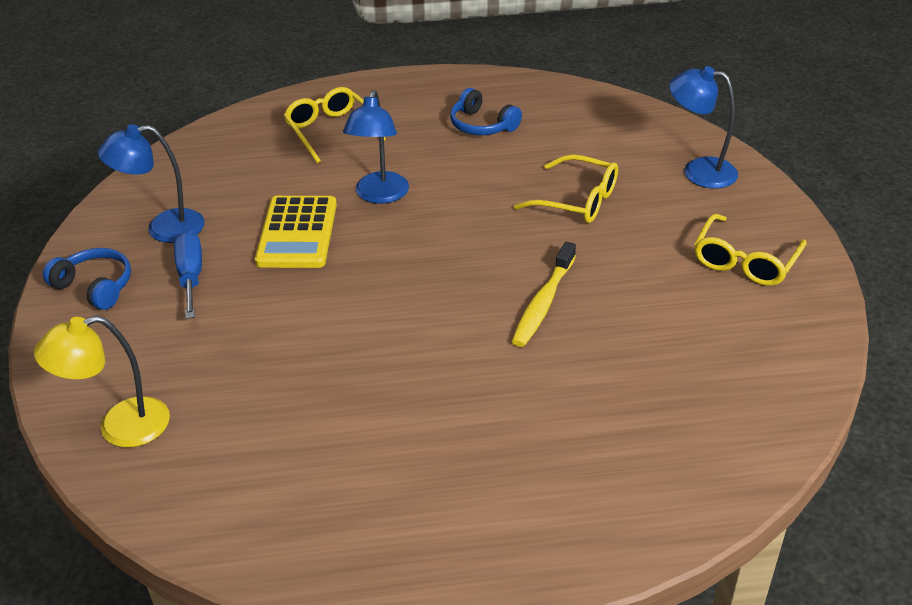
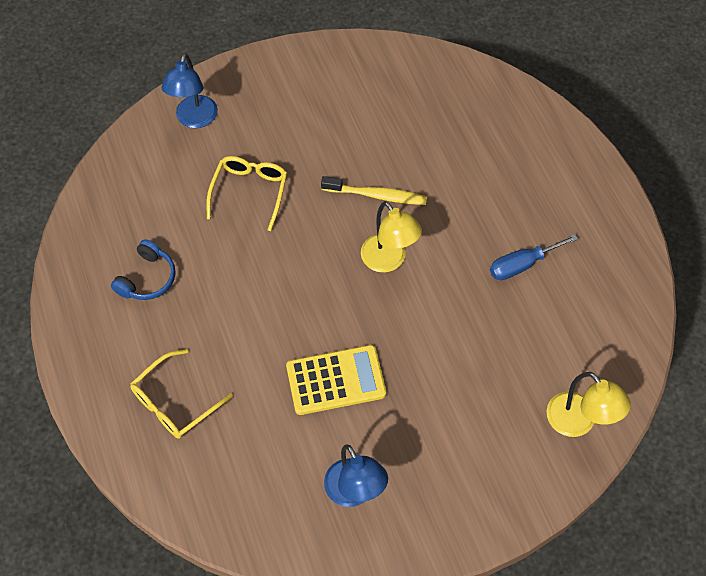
camera: 105 degrees left, 20 degrees up
blue headphones [43,248,131,310] -> none
blue screwdriver [174,231,202,319] -> blue screwdriver moved to [490,234,578,280]
blue lamp [343,90,409,204] -> none
yellow glasses [694,214,807,286] -> none
none -> yellow lamp [361,201,422,273]

